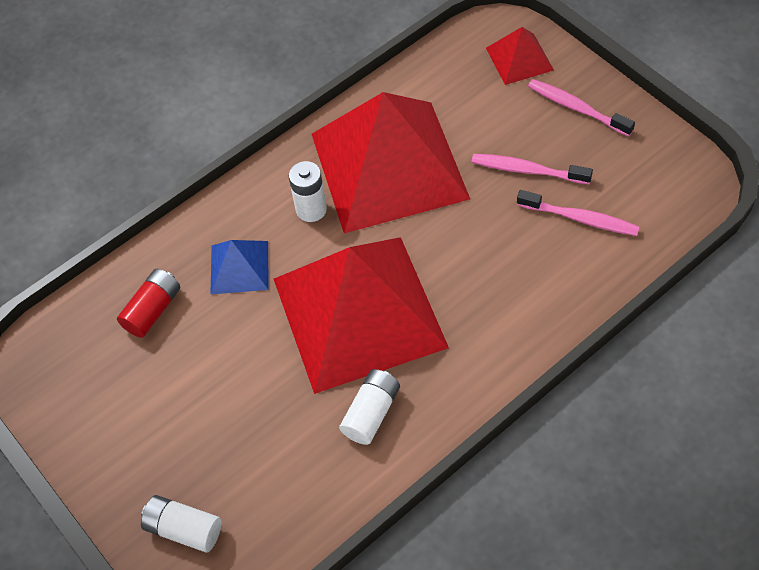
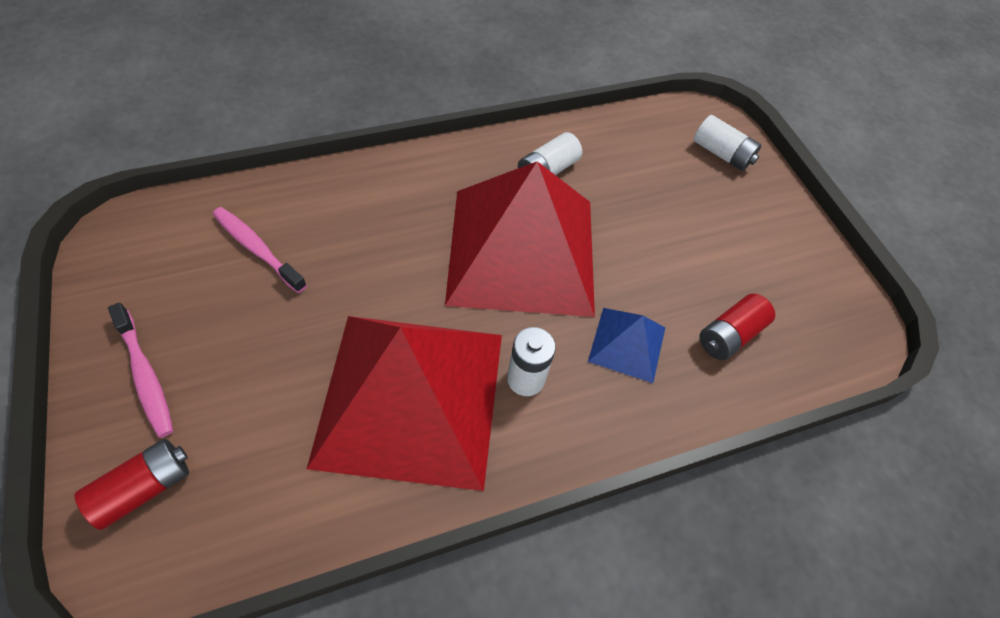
camera: 170 degrees left, 0 degrees up
pink toothbrush [471,154,593,184] -> none
red pyramid [486,27,554,85] -> red battery [74,439,189,530]

